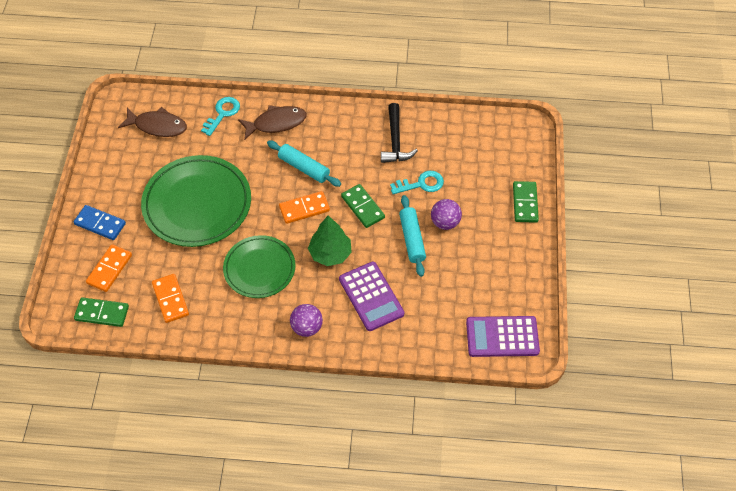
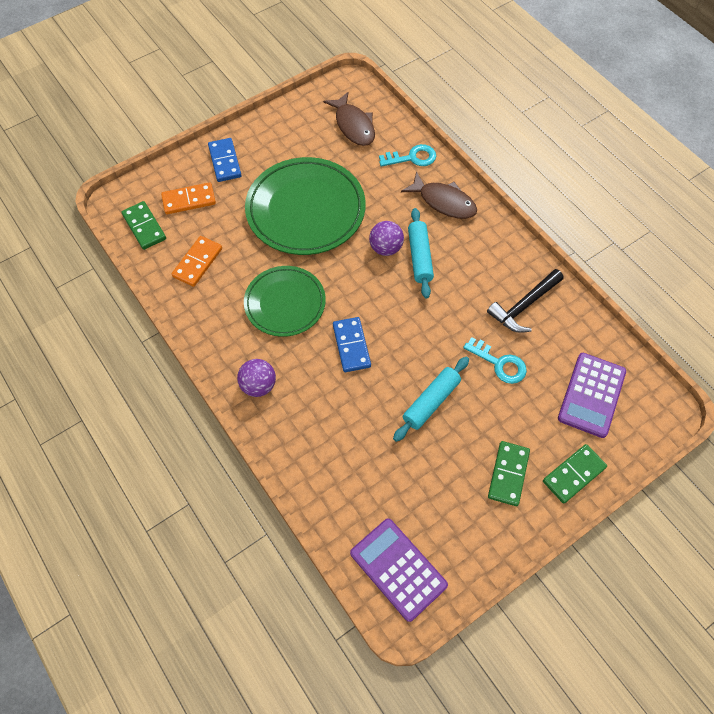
camera: 50 degrees right, 5 degrees up
orange domino [279,191,330,224] -> none
green tree [308,215,352,266] -> blue domino [333,317,371,372]
purple calculator [339,261,404,331] -> purple calculator moved to [558,353,626,438]
green domino [341,184,385,228] -> green domino moved to [488,441,530,506]
purple ball [431,199,462,230] -> purple ball moved to [369,221,404,256]

